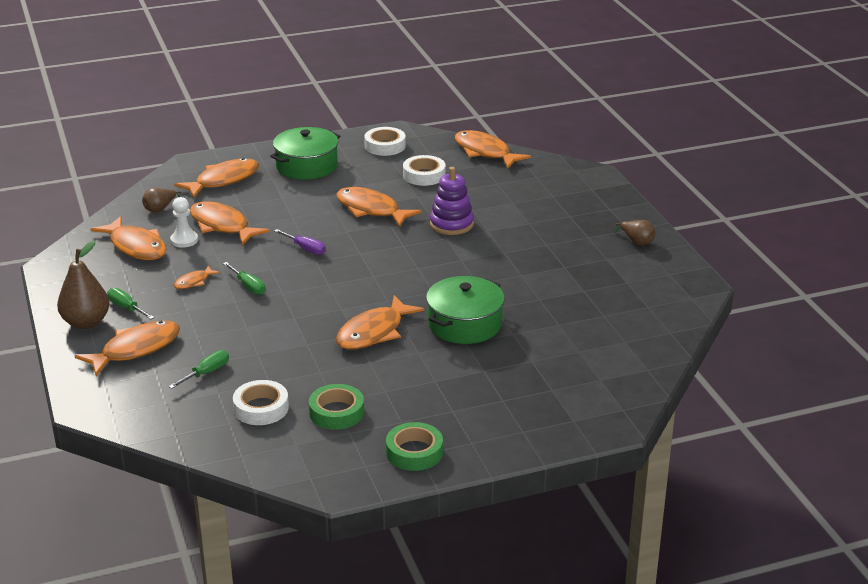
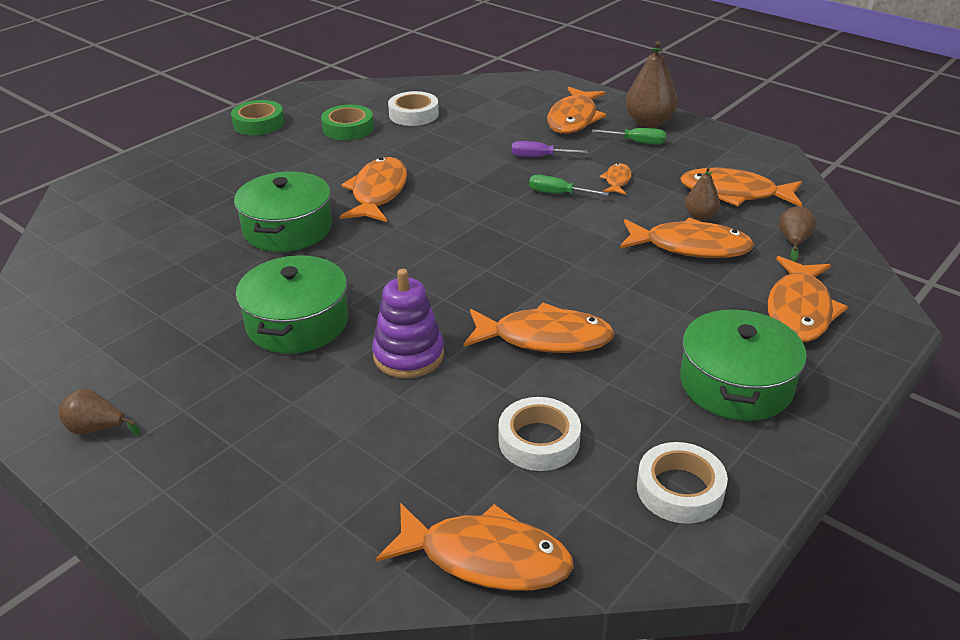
camera: 150 degrees right, 5 degrees up
green screwdriver [168,350,229,389] -> none
white pawn [170,197,198,248] -> brown pear [685,167,720,221]
purple screwdriver [274,229,326,255] -> purple screwdriver moved to [512,141,588,157]
none -> green pot [236,254,348,354]

